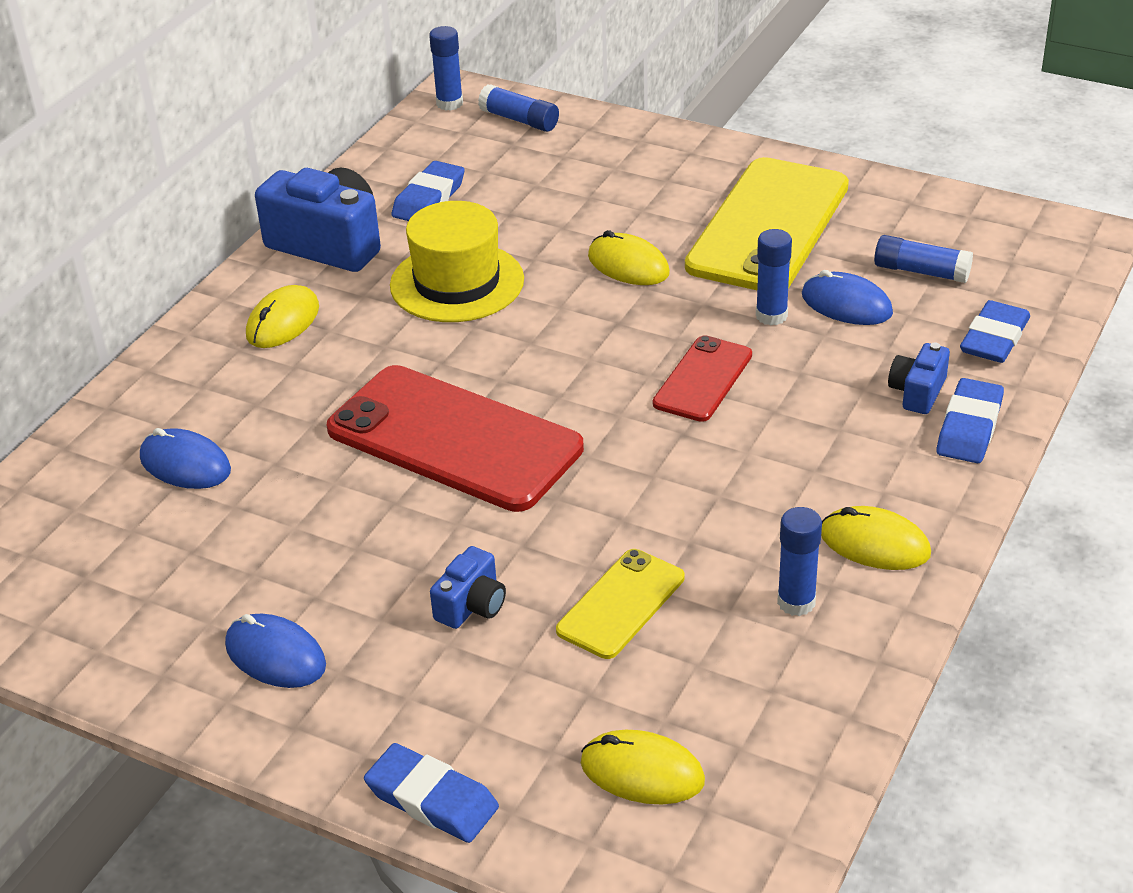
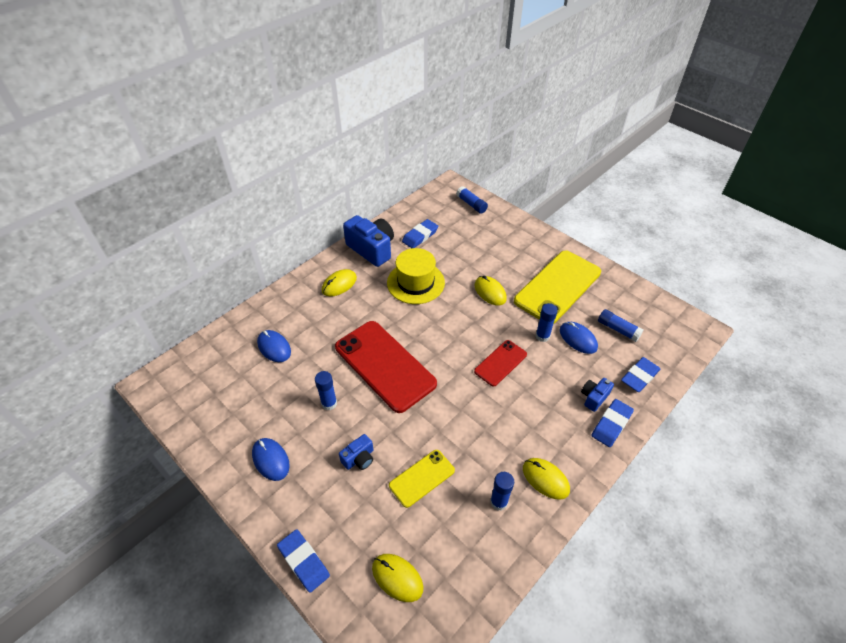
camera: 15 degrees right, 10 degrees up
blue glue stick [429,26,463,111] -> blue glue stick moved to [315,371,337,410]

